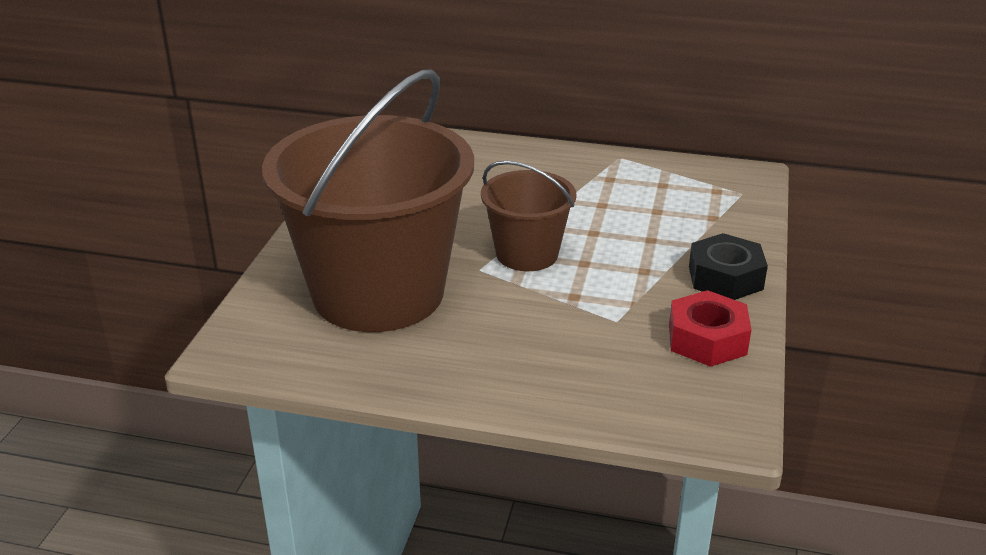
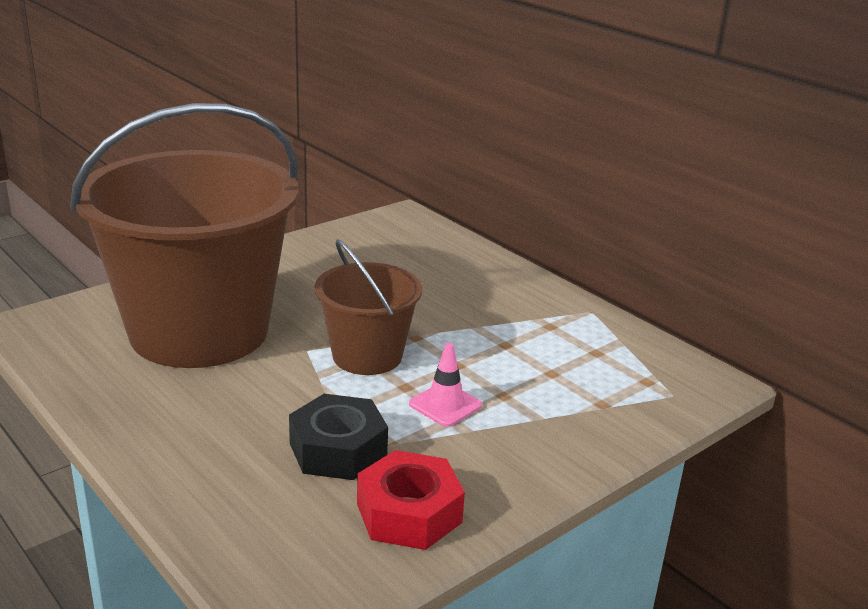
camera: 35 degrees right, 5 degrees down
black nut [689,233,768,300] -> black nut moved to [289,394,388,480]
none -> pink traffic cone [409,343,482,427]

